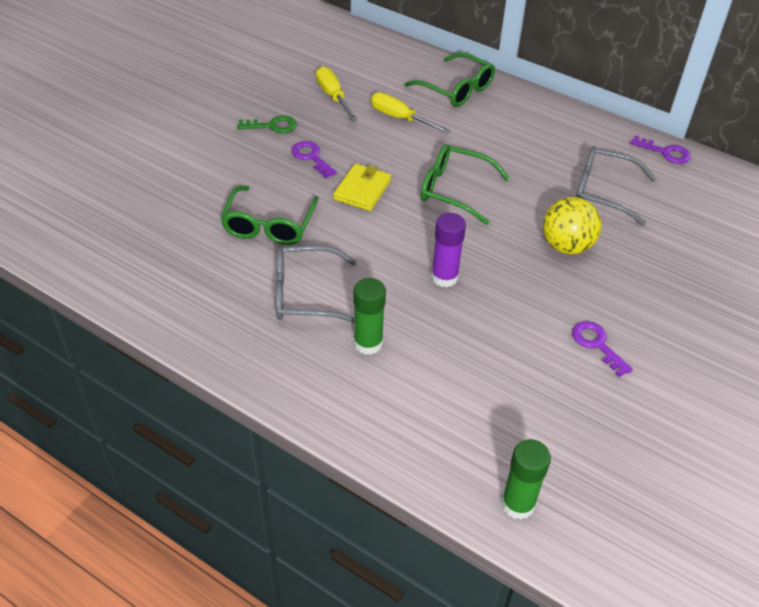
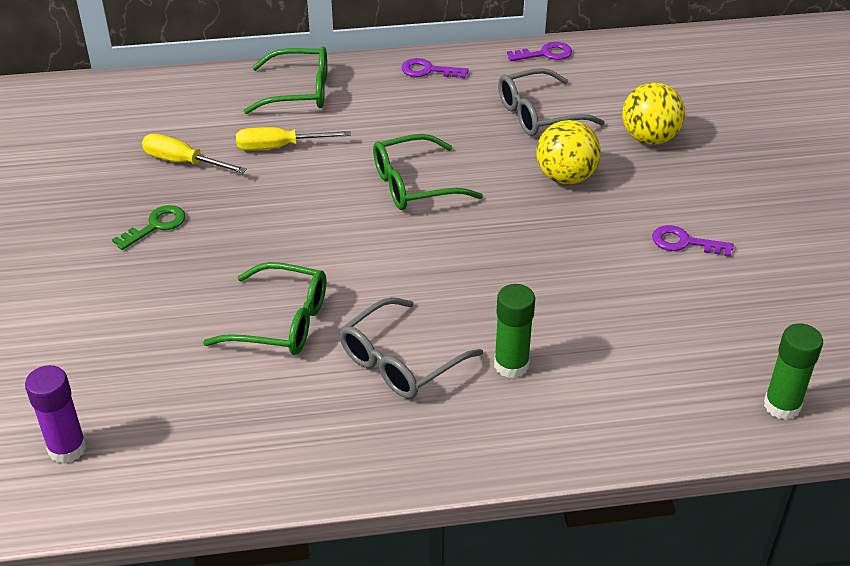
camera: 40 degrees left, 5 degrees down
green glasses [221,186,319,245] -> green glasses turned 45 degrees counterclockwise [203,262,326,355]
purple key [291,141,337,178] -> purple key moved to [401,58,469,79]
yellow wallet [333,164,391,211] -> none
purple glue stick [431,213,466,287] -> purple glue stick moved to [25,365,86,464]
none -> yellow ball [622,83,685,145]

